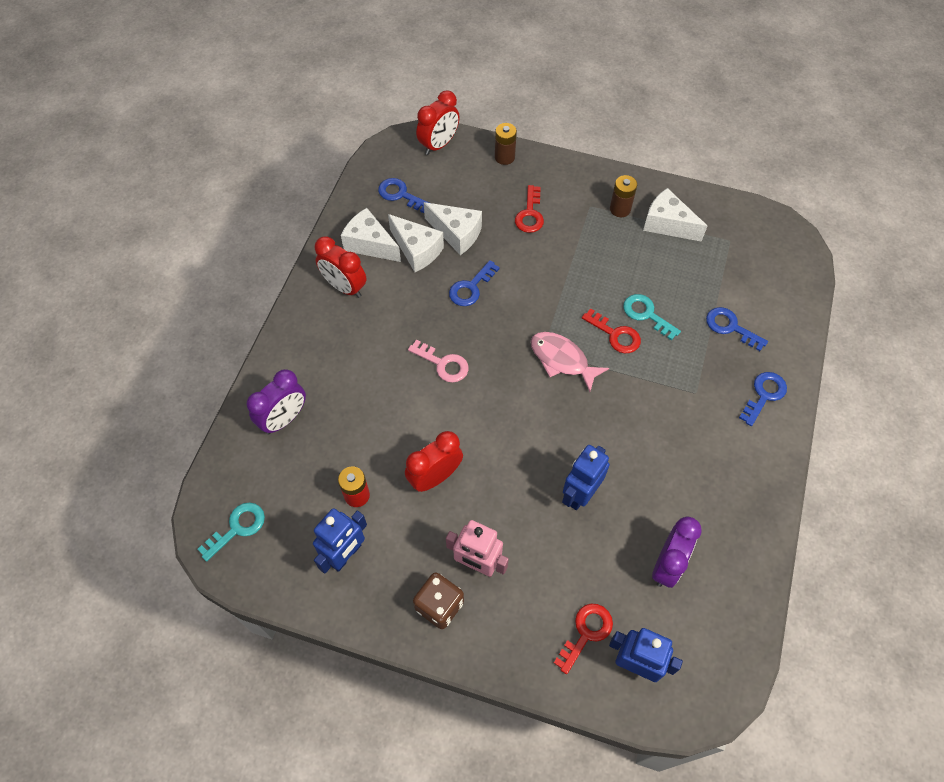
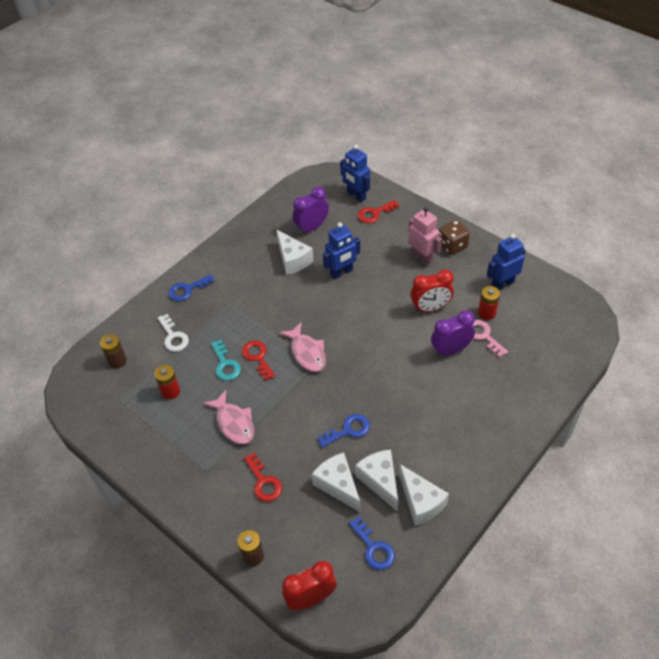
camera: 155 degrees left, 10 degrees down
turquoise key [198,503,265,561] -> none
purple clock [247,369,306,434] -> purple clock moved to [431,310,475,357]
red clock [315,236,367,298] -> none
pink key [408,339,469,383] -> pink key moved to [473,320,508,358]
red key [515,185,544,233] -> red key turned 120 degrees clockwise [244,453,282,502]
brown battery [610,175,637,217] -> brown battery moved to [100,334,127,368]
white cheese [643,188,707,242] -> white cheese moved to [276,230,314,275]
blue key [706,307,768,351] -> white key [158,314,189,352]
none -> red battery [155,365,180,399]
none -> pink fish [203,390,255,444]

